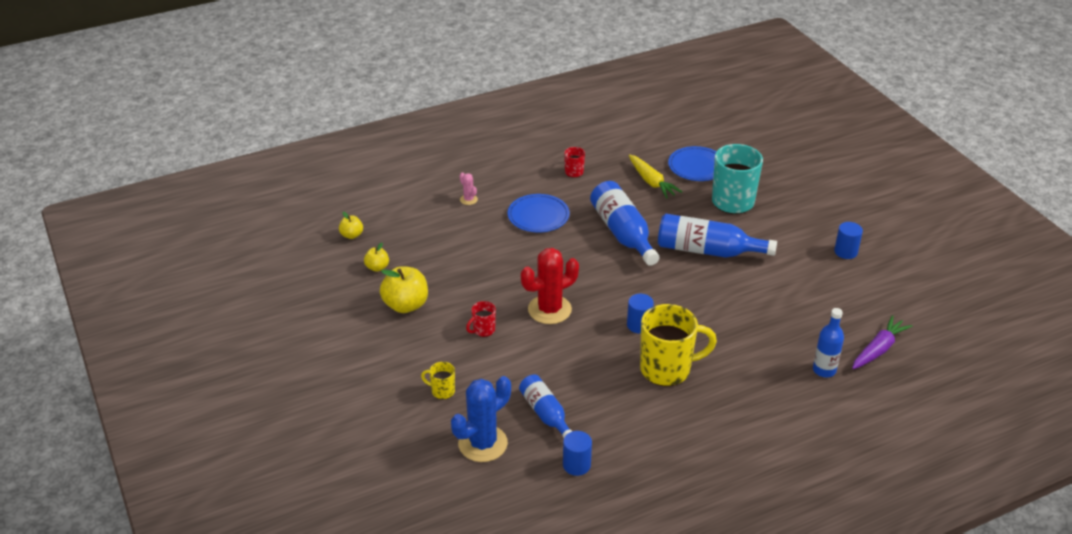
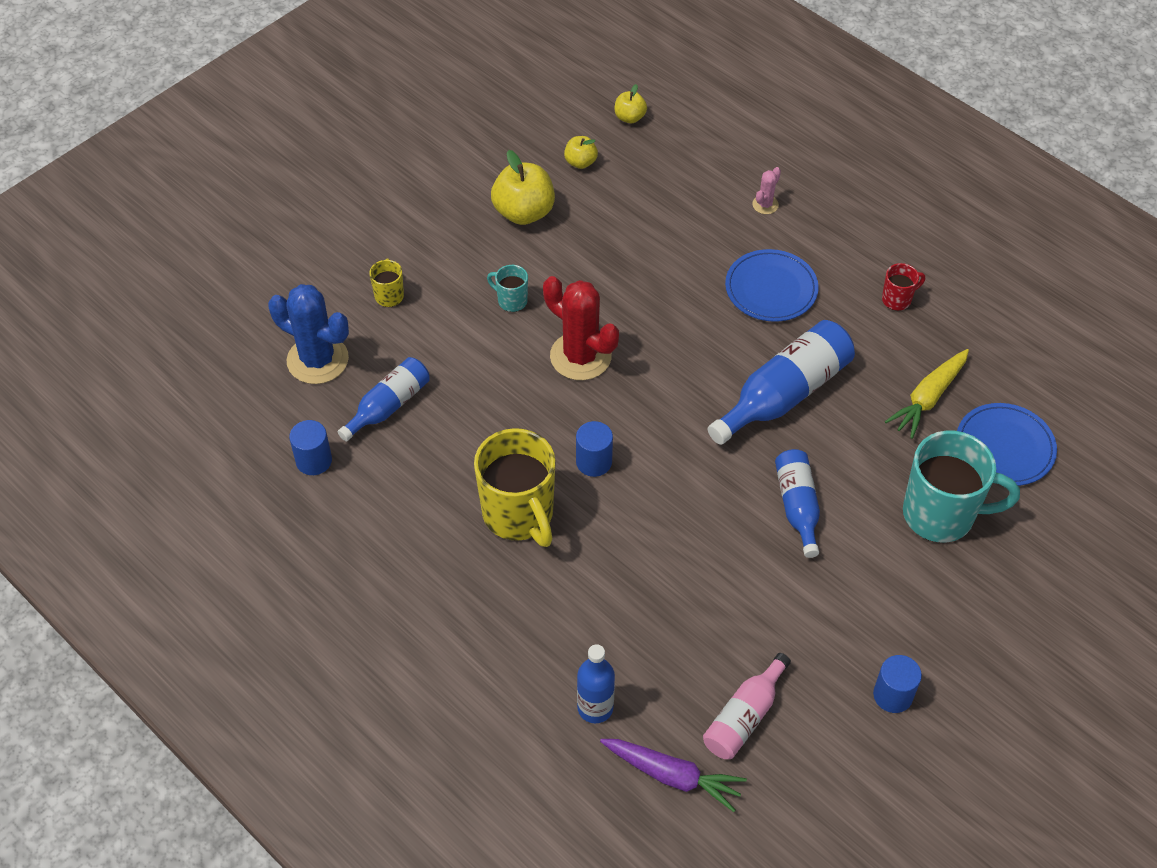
camera: 70 degrees right, 15 degrees up
red mug [466,301,496,337] -> turquoise mug [487,265,528,312]
blue bottle [658,214,777,258] -> blue bottle [775,449,820,558], size x0.62
none -> pink bottle [703,653,791,759]

